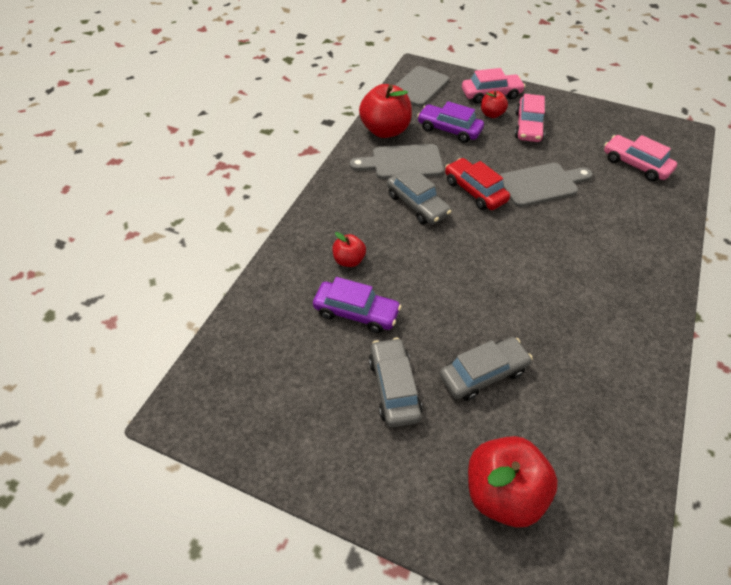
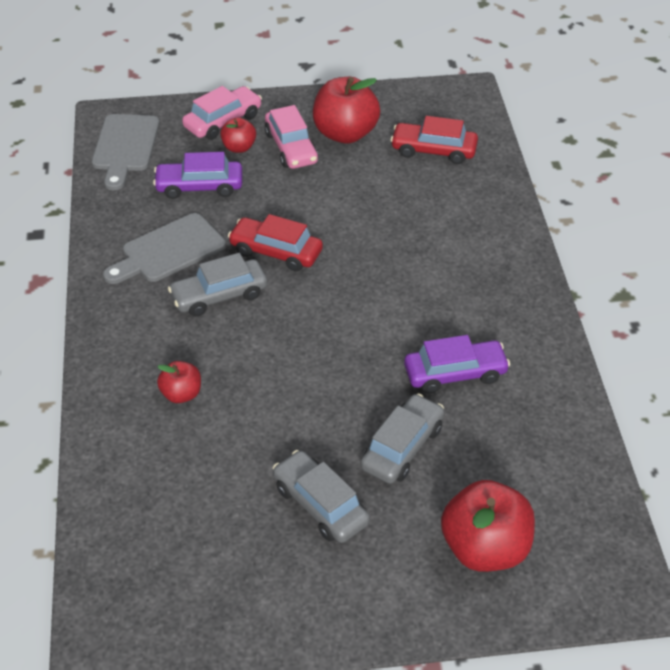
camera: 30 degrees left, 5 degrees down
purple car [313,277,401,333] -> purple car moved to [404,335,510,394]
red apple [359,84,412,138] -> red apple moved to [313,77,380,144]
grey car [387,168,452,225] -> grey car turned 135 degrees clockwise [168,253,267,317]
grey cutting board [500,163,593,207] -> none
pink car [604,135,677,181] -> red car [390,116,478,164]

